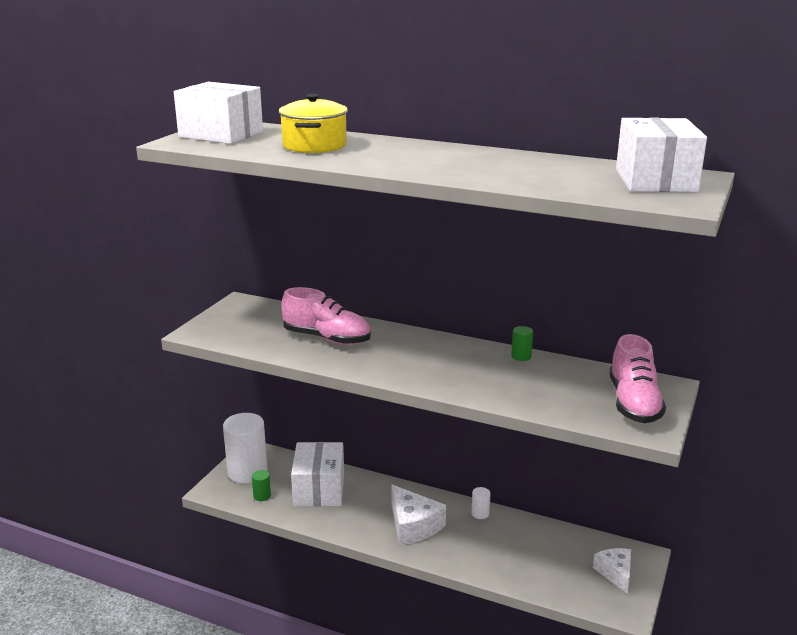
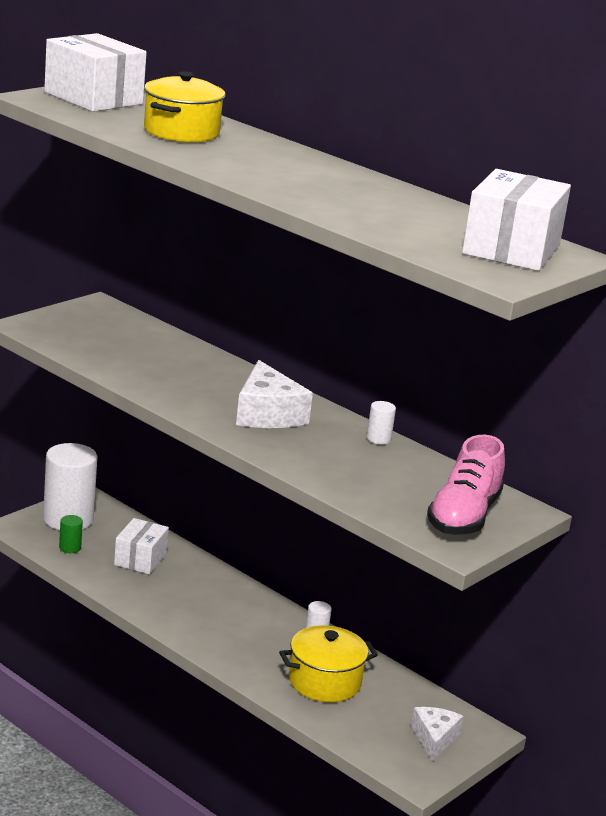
camera: 15 degrees right, 0 degrees up
pink shoe [281,287,371,345] -> none
white box [291,442,344,507] -> white box [114,518,169,574], size x0.64
white cheese [391,485,446,545] -> white cheese moved to [236,360,313,428]
green cylinder [511,326,533,361] -> white cylinder [367,401,396,445]
none -> yellow pot [279,625,378,702]

